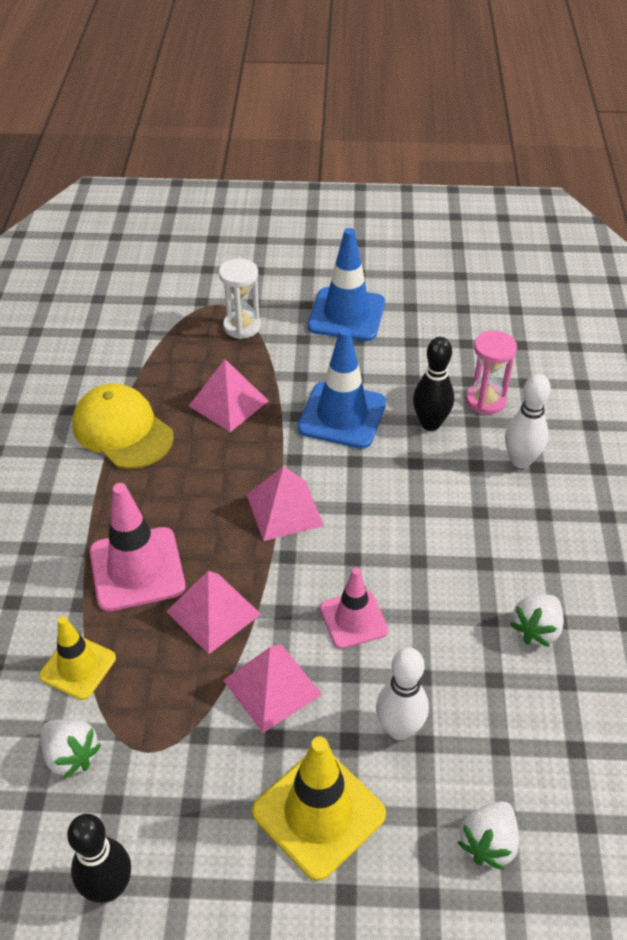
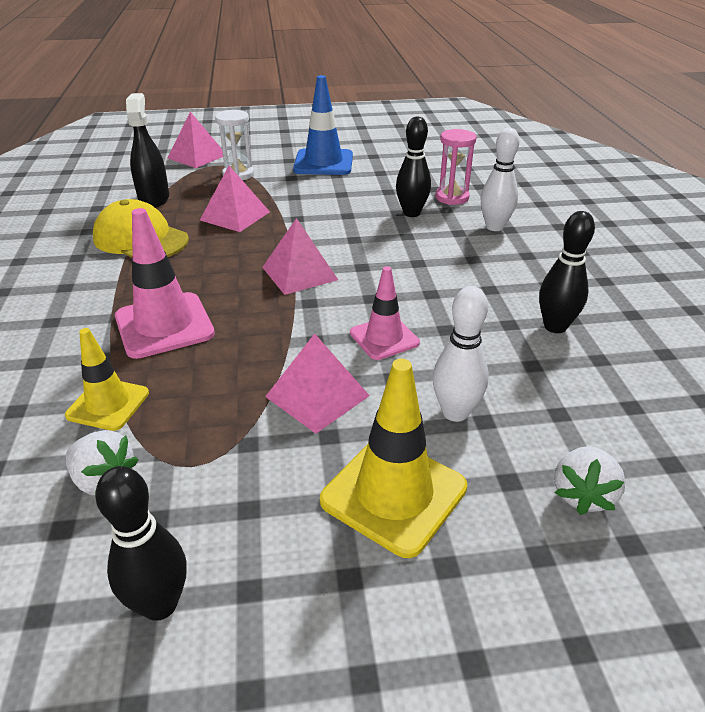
camera: 10 degrees left, 10 degrees down
pink pyramid [166,571,261,654] -> pink pyramid moved to [167,112,223,168]
blue traffic cone [298,328,386,449] -> none
white strawberry [510,594,564,647] -> black bowling pin [539,211,595,333]
none -> black spray bottle [126,93,169,208]

